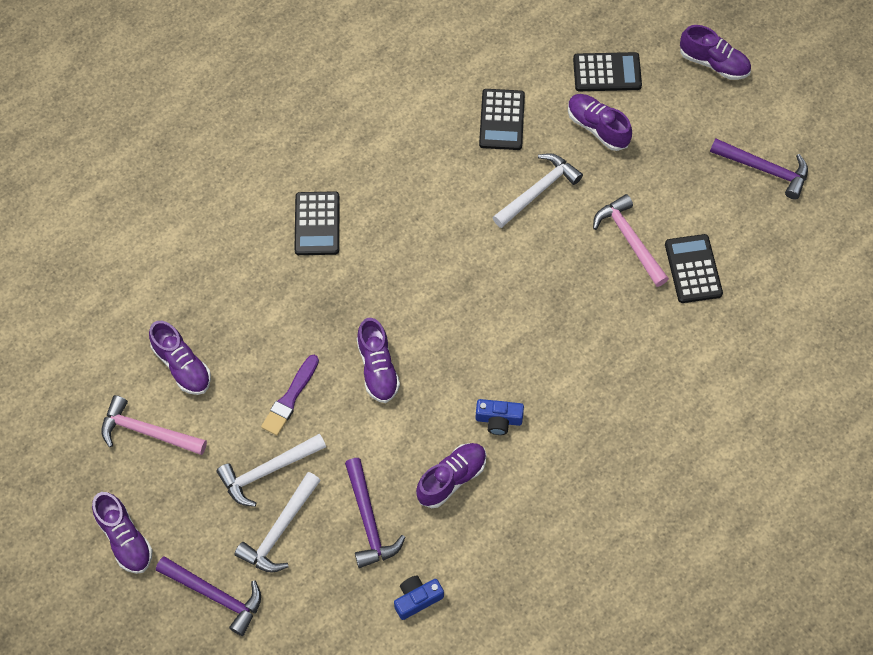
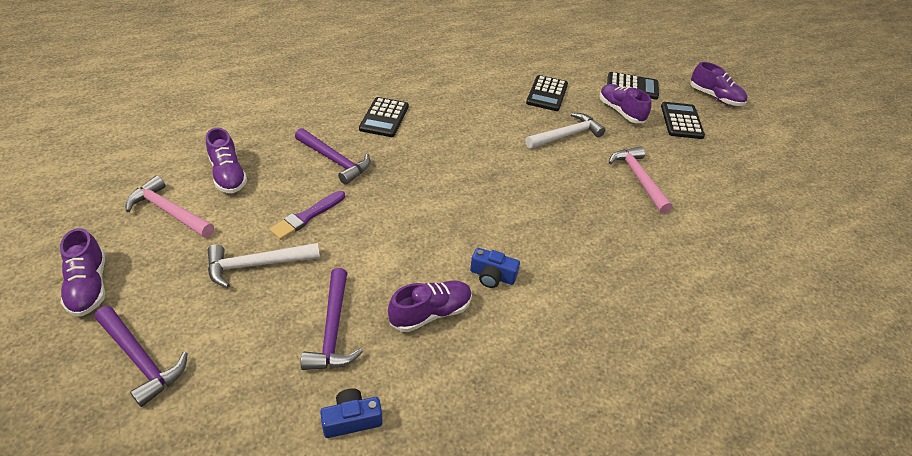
camera: 10 degrees right, 20 degrees down
white hammer [234,472,321,573] -> none
purple shoe [357,318,400,403] -> none
black calculator [665,234,723,303] -> black calculator moved to [661,102,705,139]
purple hammer [710,138,808,200] -> purple hammer moved to [295,128,370,185]

